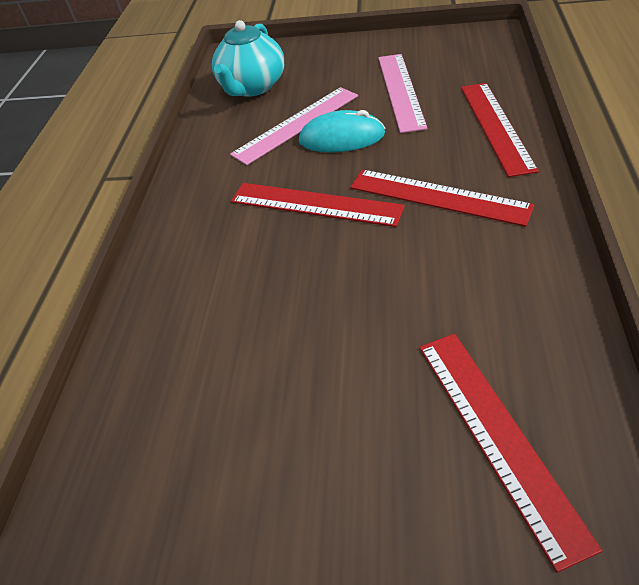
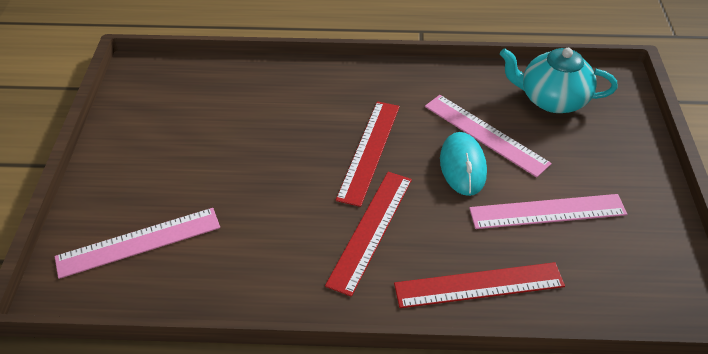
camera: 80 degrees right, 0 degrees up
red ruler [419,334,602,572] -> pink ruler [55,208,220,279]

